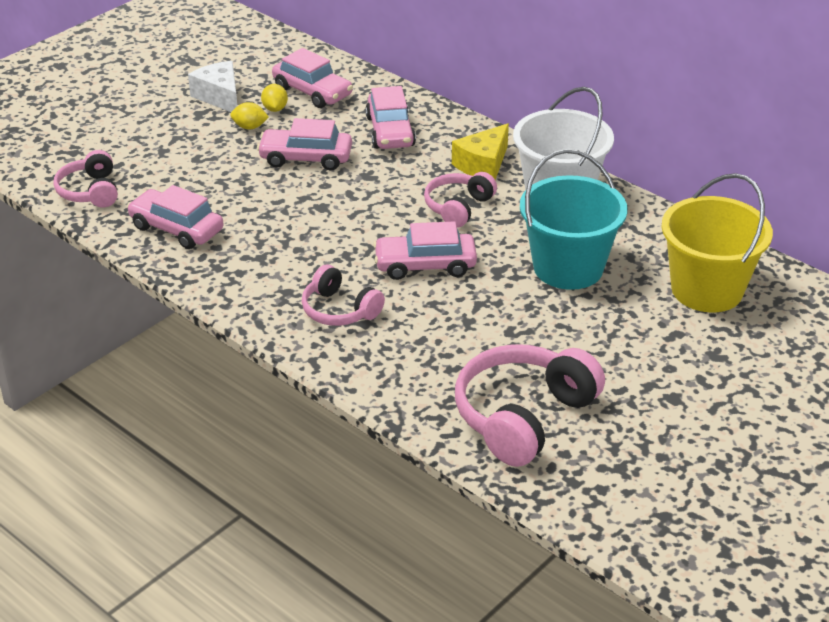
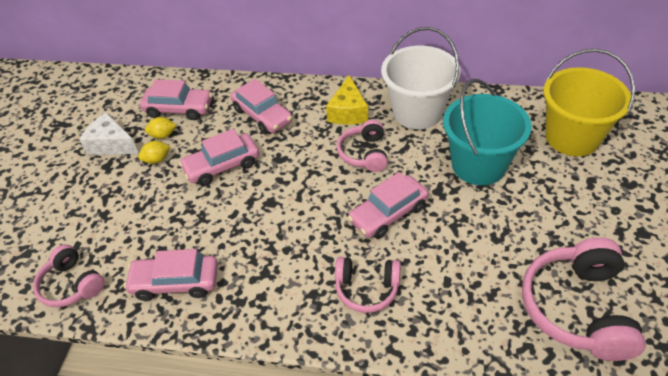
camera: 30 degrees left, 10 degrees up
yellow lemon [261,84,288,112] -> yellow lemon turned 60 degrees counterclockwise [145,117,177,139]

